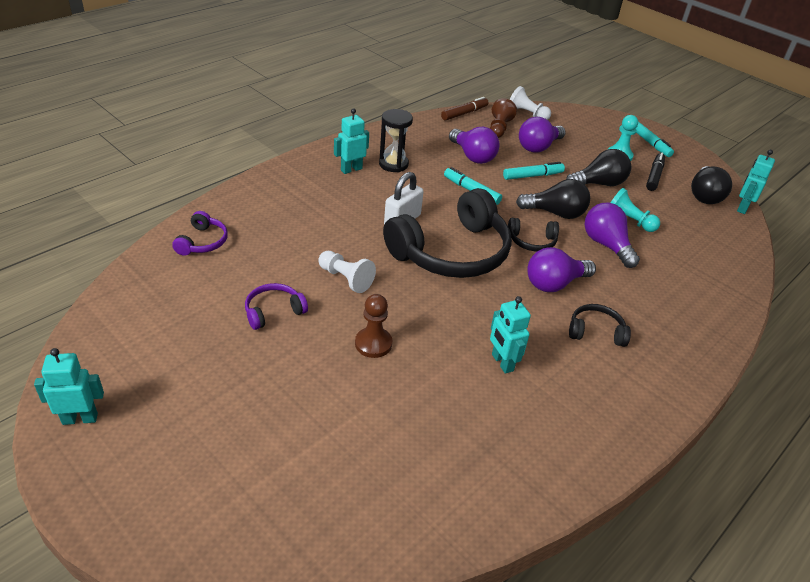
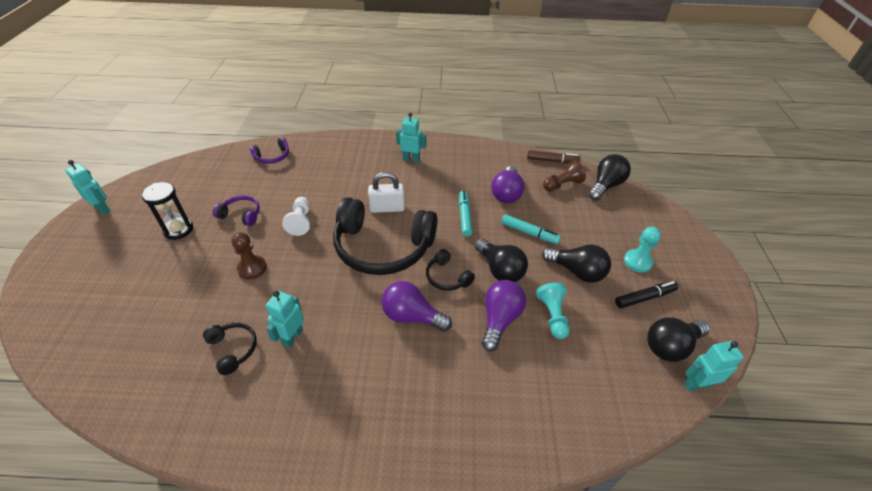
camera: 50 degrees right, 5 degrees up
black hourglass [379,109,413,172] -> black hourglass moved to [142,182,193,240]
white pawn [509,86,551,120] -> black light bulb [589,154,631,200]
purple light bulb [519,117,566,153] -> none
black headphones [569,304,631,347] -> black headphones moved to [203,322,257,375]
turquoise marker [636,122,674,157] -> none

